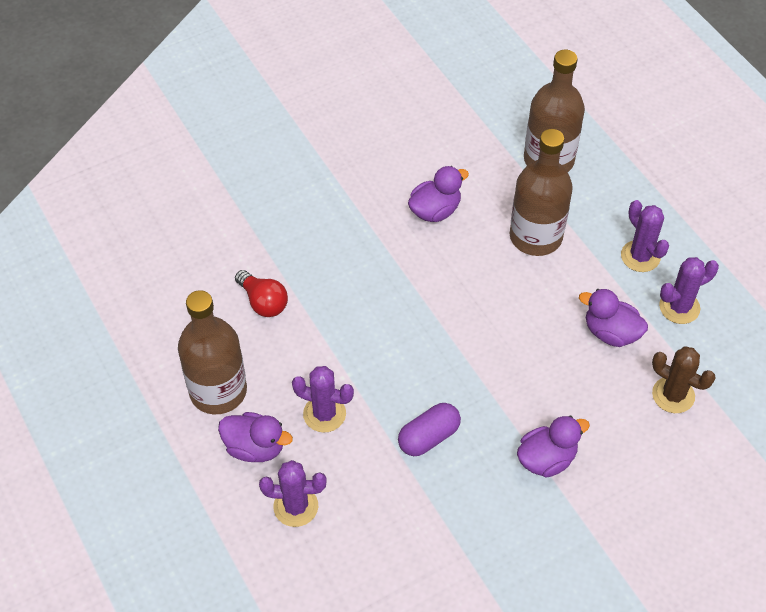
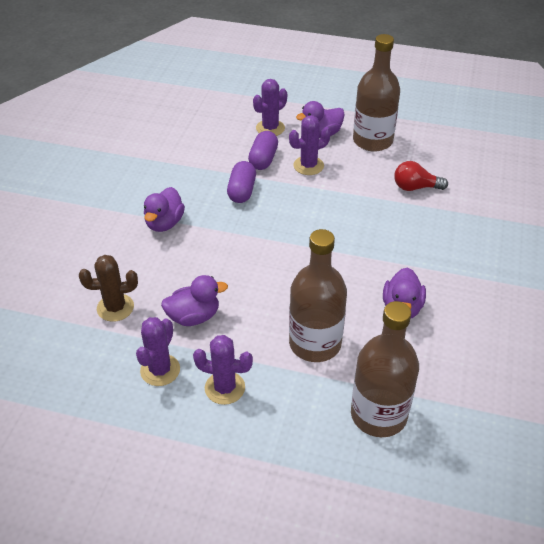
camera: 135 degrees right, 10 degrees down
none -> purple capsule [248,131,278,170]

